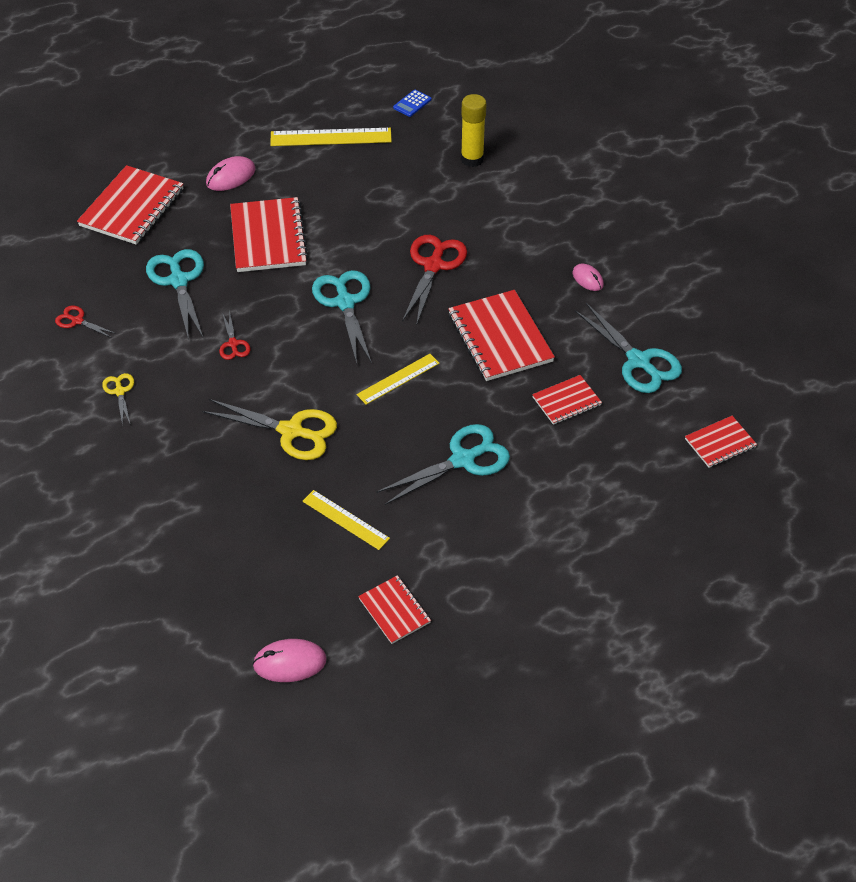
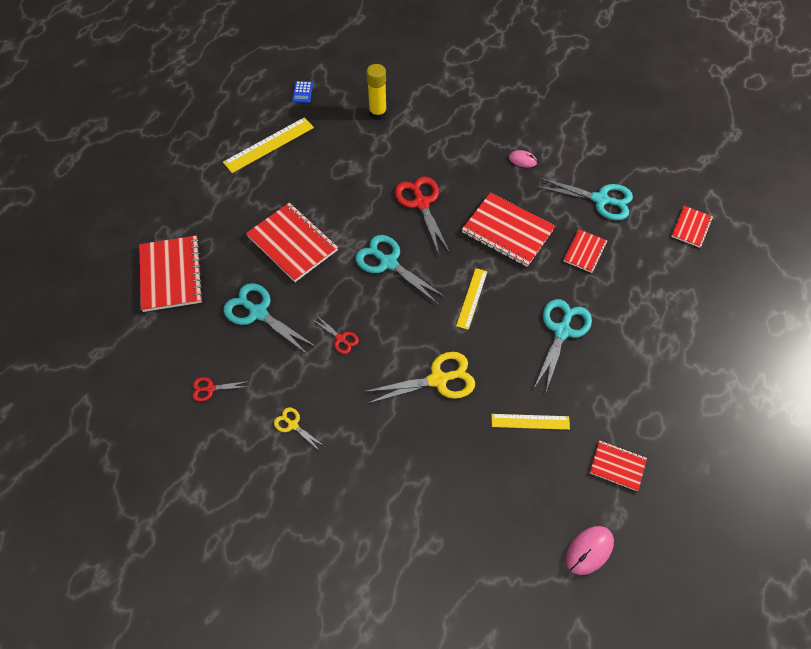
camera: 35 degrees left, 10 degrees up
pink mouse [206,156,255,191] -> none

